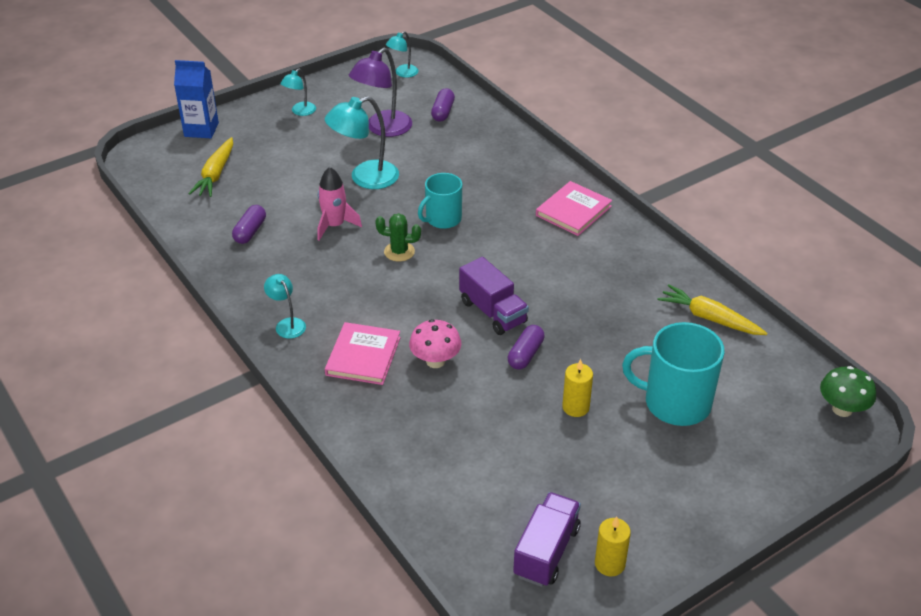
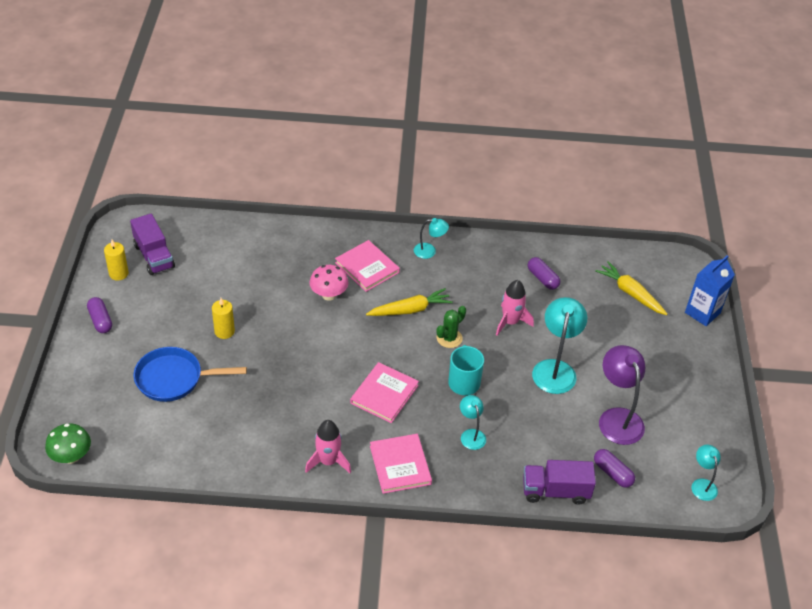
camera: 125 degrees right, 5 degrees up
turquoise lamp [280,68,316,116] -> turquoise lamp moved to [460,395,486,450]
purple truck [459,257,529,335] -> purple truck moved to [523,460,596,505]
purple capsule [508,325,545,370] -> purple capsule moved to [87,297,112,333]
turquoise mug [622,322,724,426] -> blue pan [133,347,247,402]
yellow carrot [658,284,768,335] -> yellow carrot moved to [366,288,453,316]
none -> pink rocket [305,420,351,473]
none -> pink book [350,362,419,423]

